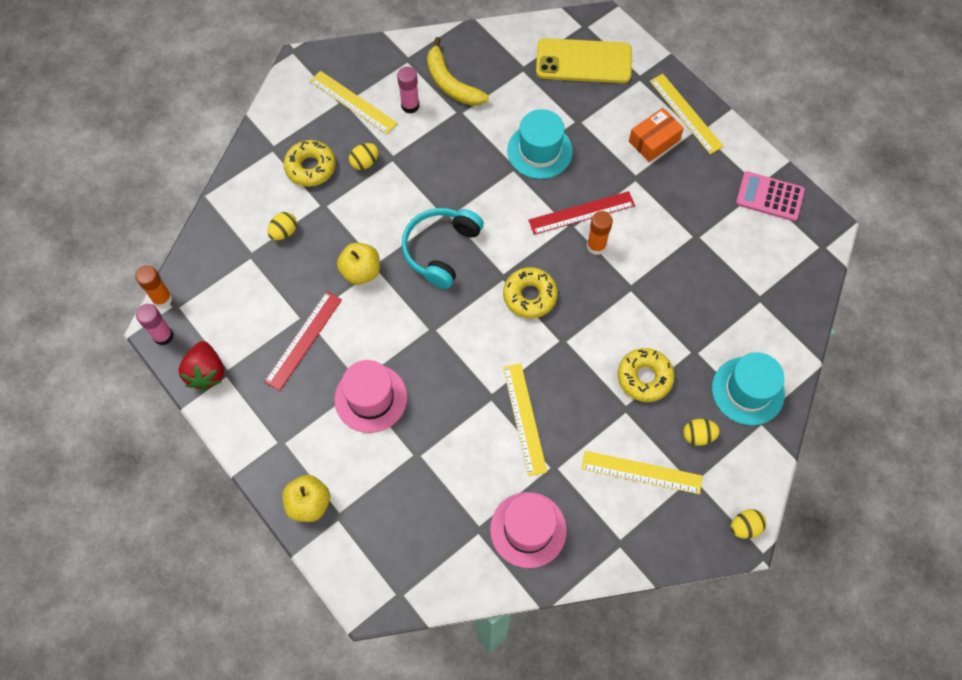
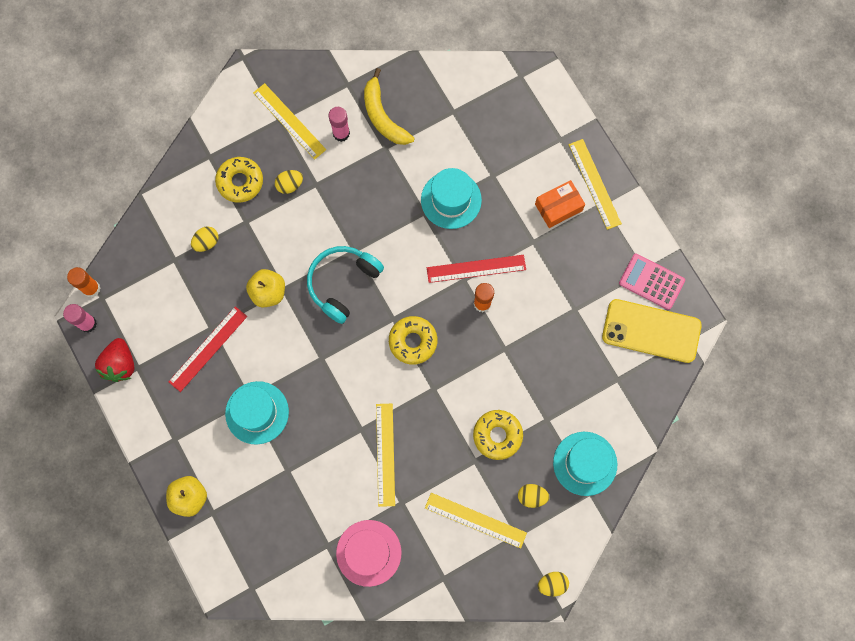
camera: 10 degrees right, 10 degrees up
pink hat [334,360,407,433] -> turquoise hat [225,381,289,444]
yellow phone [536,38,632,83] -> yellow phone moved to [602,299,702,363]

